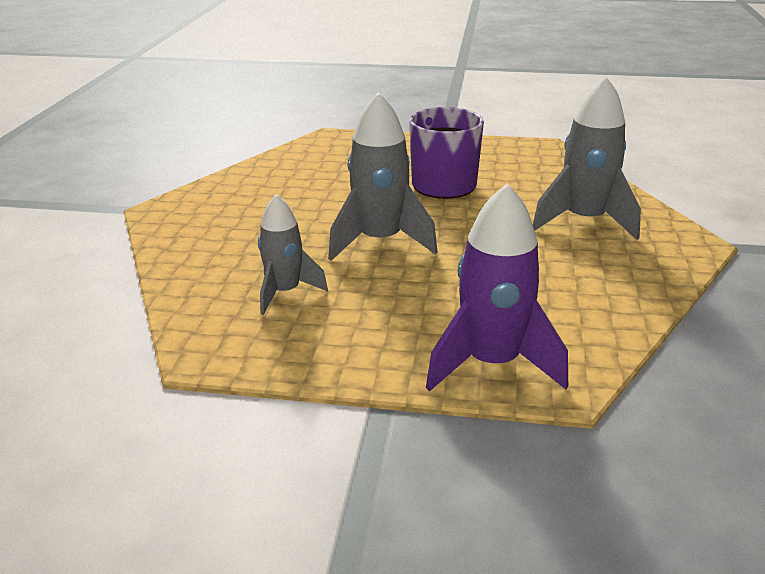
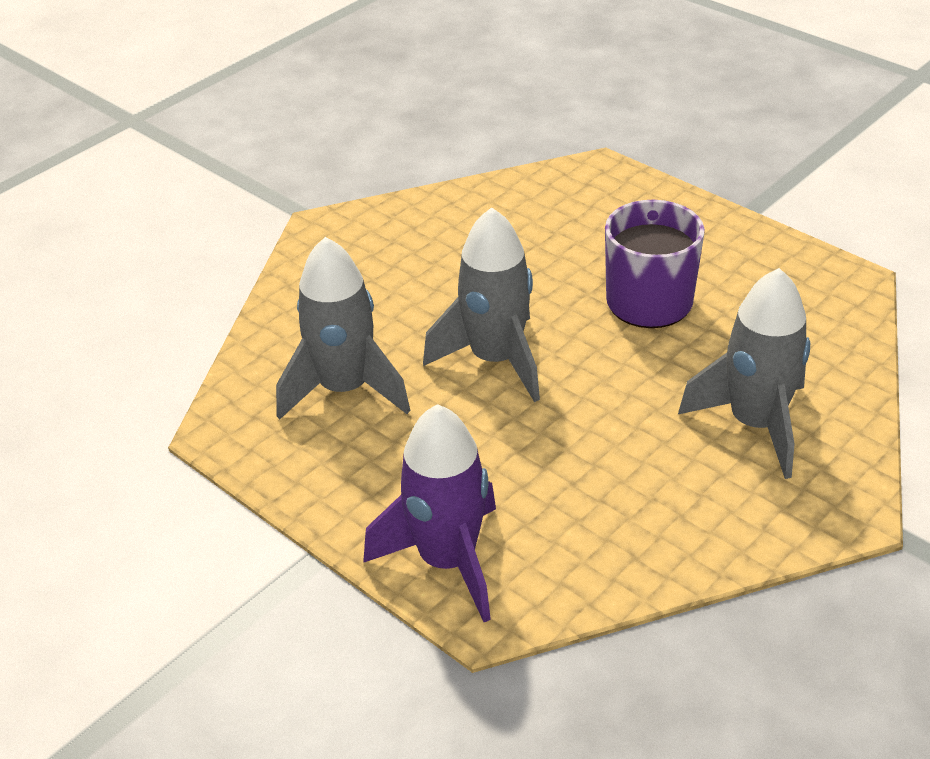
camera: 35 degrees right, 10 degrees up
grey rocket [258,194,328,315] -> grey rocket [276,237,410,420], size x1.57

